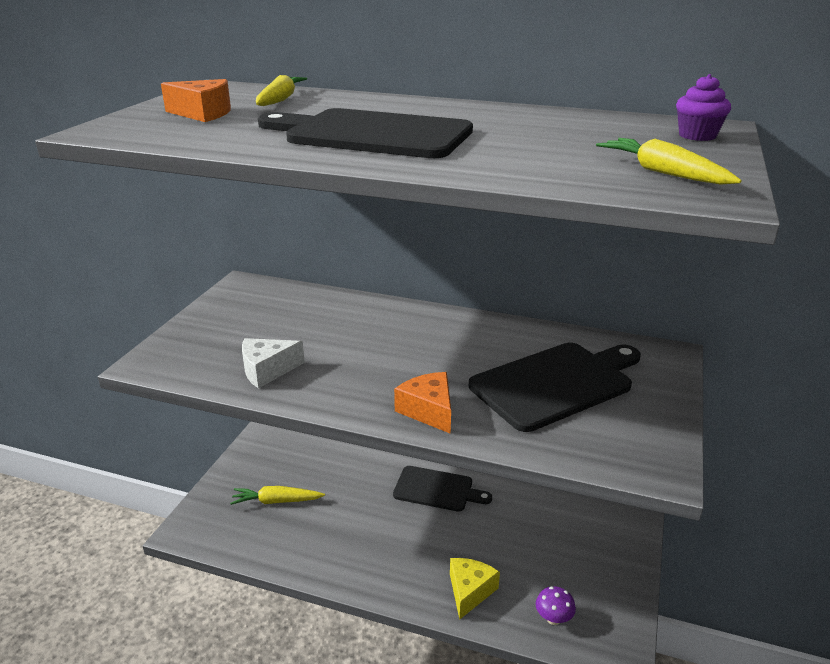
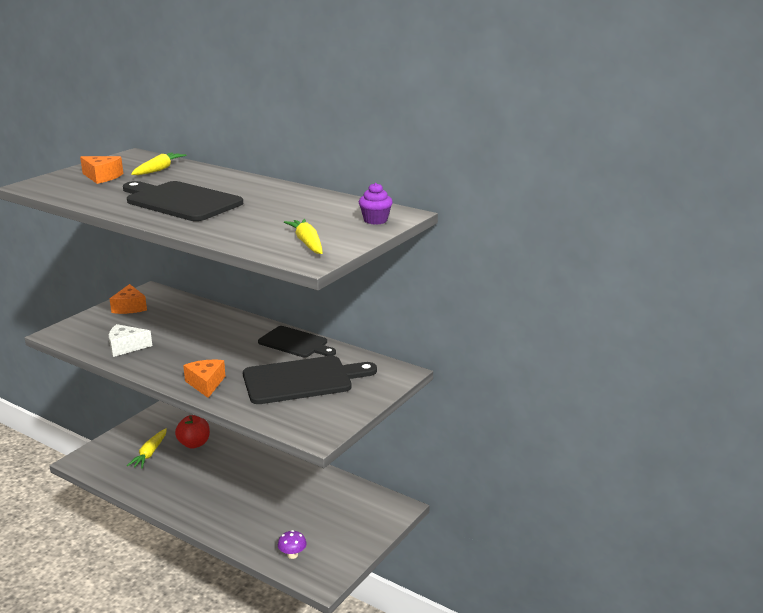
camera: 15 degrees right, 5 degrees down
yellow carrot [230,486,325,505] -> yellow carrot turned 90 degrees counterclockwise [127,428,167,468]
black cutting board [393,466,492,512] -> black cutting board moved to [258,326,336,357]
yellow cheese [450,558,500,620] -> none
none -> orange cheese [110,284,147,314]
none -> red apple [175,415,210,449]

